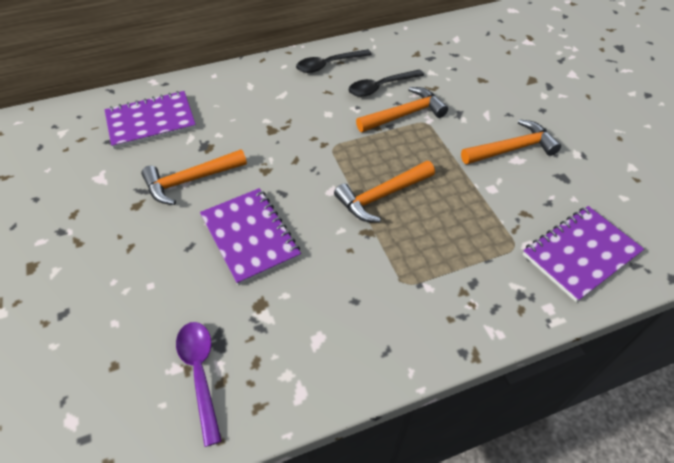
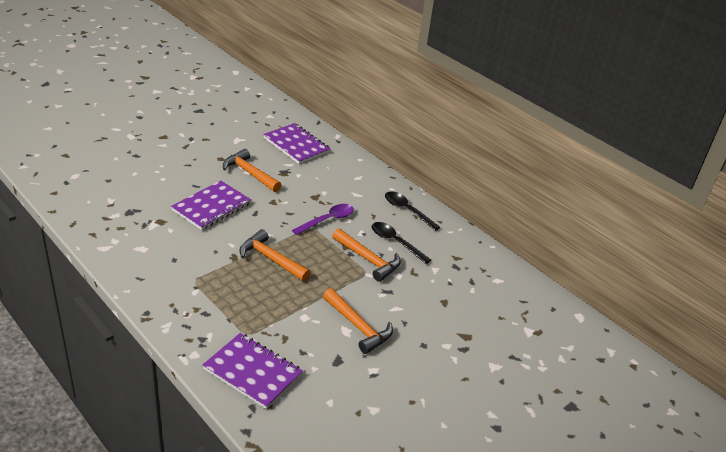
camera: 65 degrees right, 15 degrees down
purple spoon [176,322,222,447] -> purple spoon moved to [292,204,354,235]

